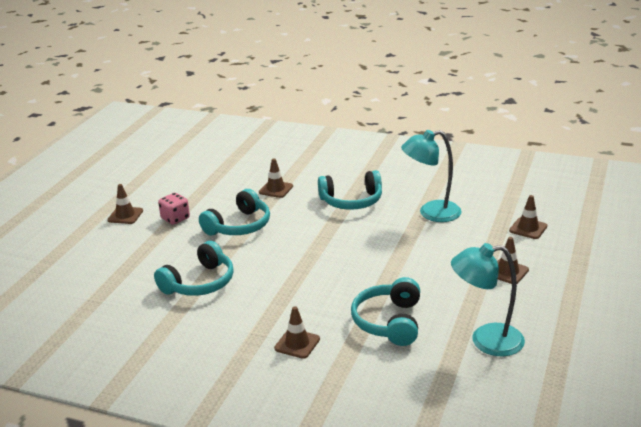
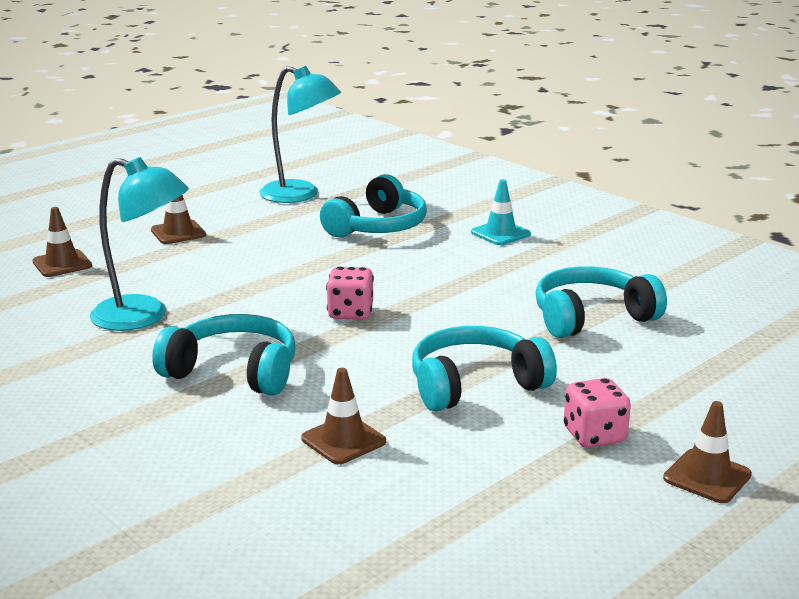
camera: 155 degrees left, 5 degrees down
brown traffic cone [274,306,320,359] -> turquoise traffic cone [471,179,531,245]
none -> pink dice [326,267,374,320]

